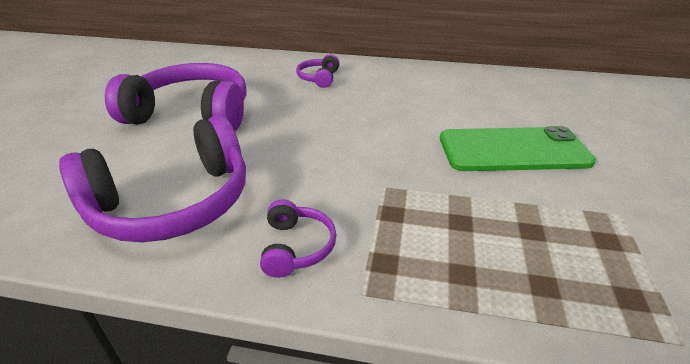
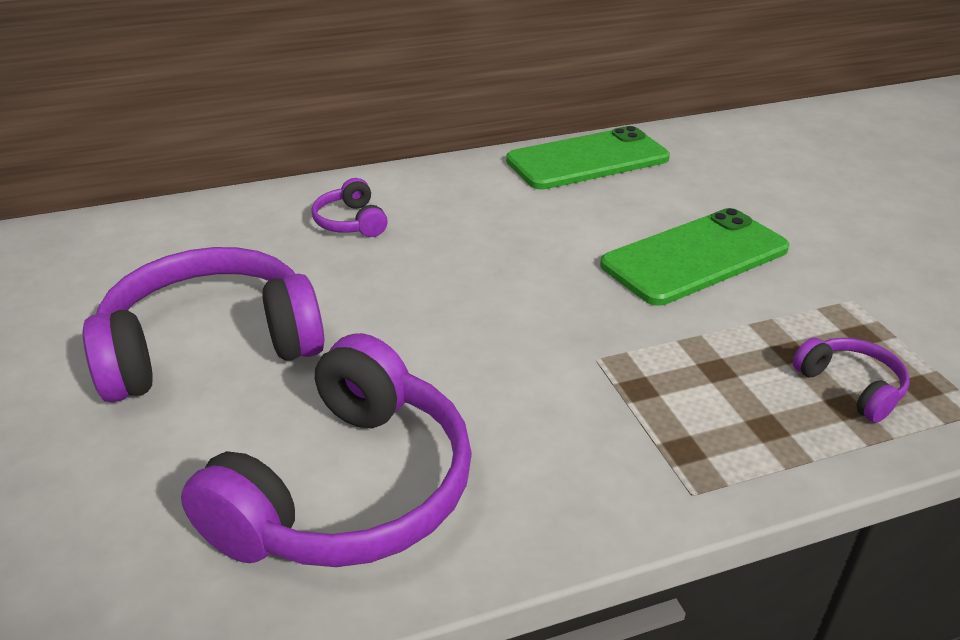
camera: 30 degrees left, 0 degrees up
purple headphones [260,199,337,278] -> purple headphones moved to [792,338,910,423]
none -> green phone [506,126,670,190]

